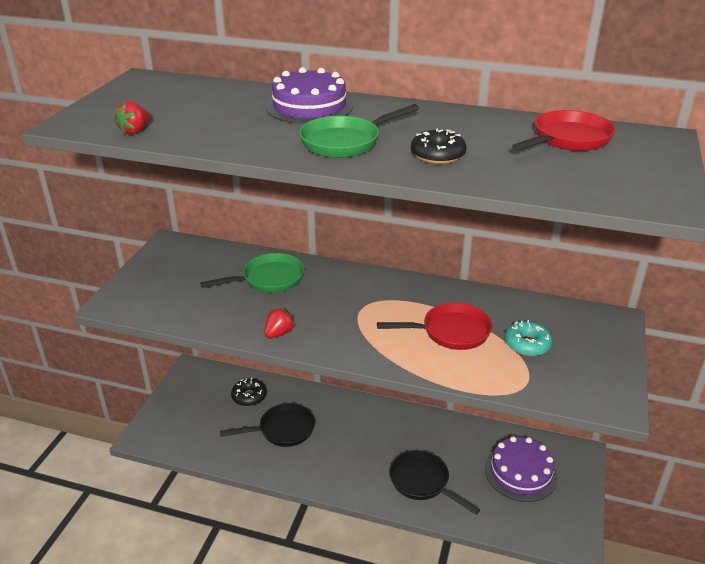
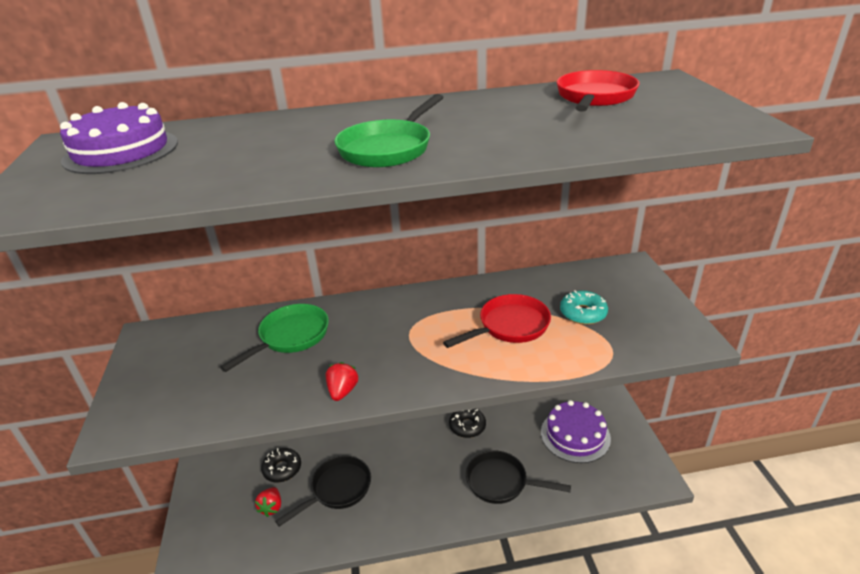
camera: 25 degrees left, 0 degrees up
red strawberry [114,101,150,134] -> red strawberry moved to [255,487,281,517]
purple cake [266,67,353,124] -> purple cake moved to [60,102,178,174]
black donut [411,129,467,164] -> black donut moved to [449,409,486,438]

